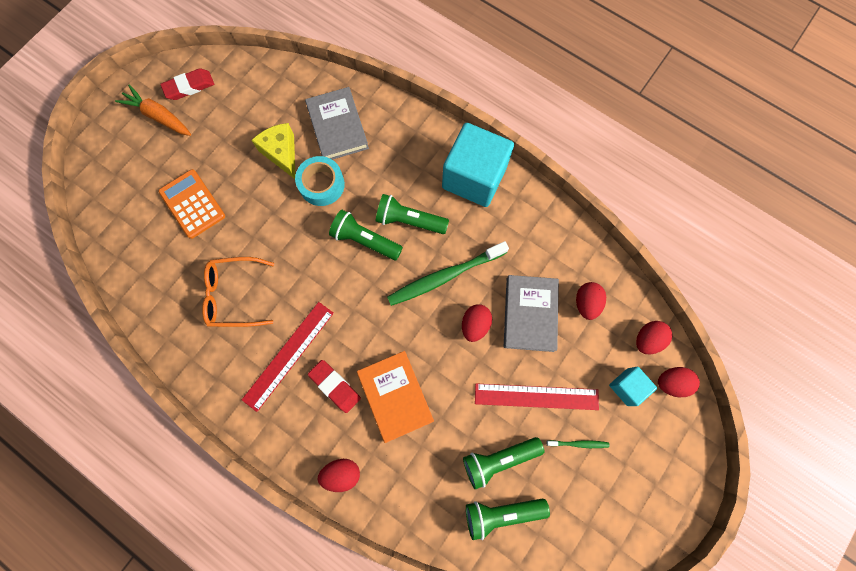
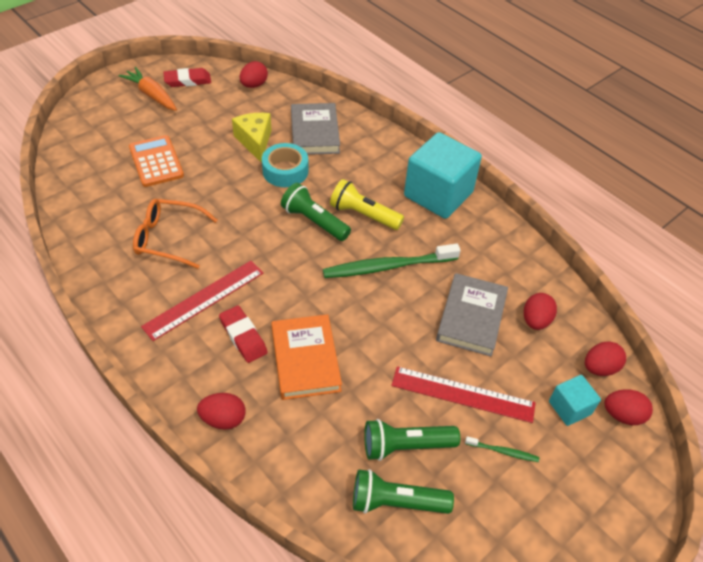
camera: 10 degrees right, 25 degrees down
green flashlight [376,194,449,234] -> yellow flashlight [330,179,404,230]
red egg [462,304,492,342] -> red egg moved to [240,61,268,88]

